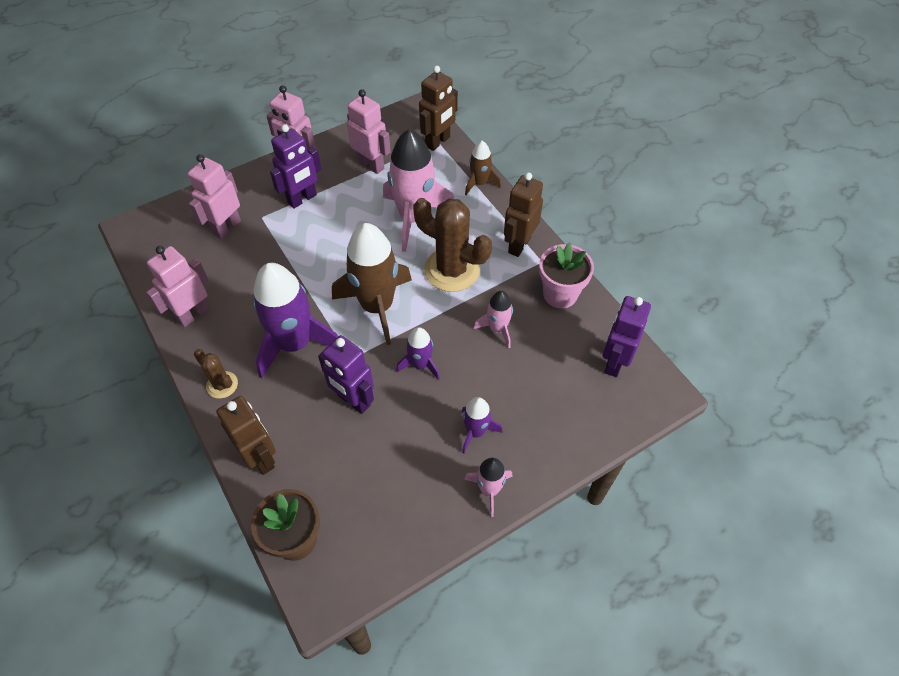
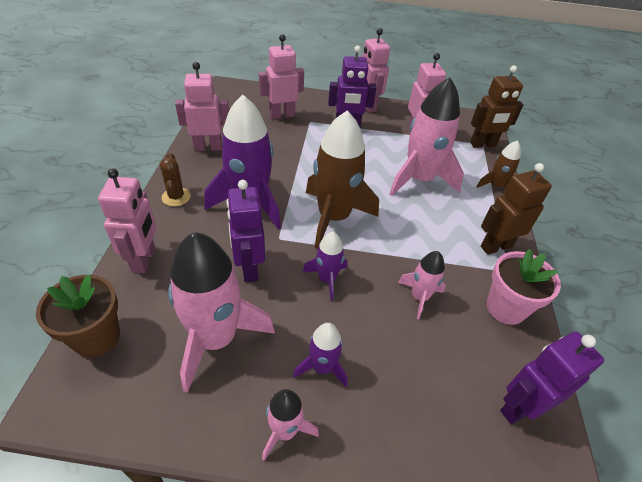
camera: 35 degrees right, 10 degrees down
brown robot [216,396,276,475] -> pink robot [98,168,157,273]
brown cactus [413,198,492,292] -> none
none -> pink rocket [168,232,275,393]

